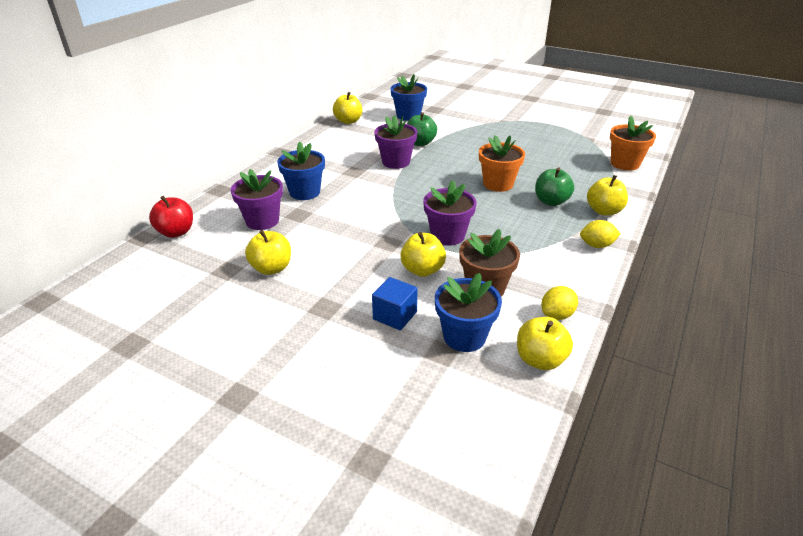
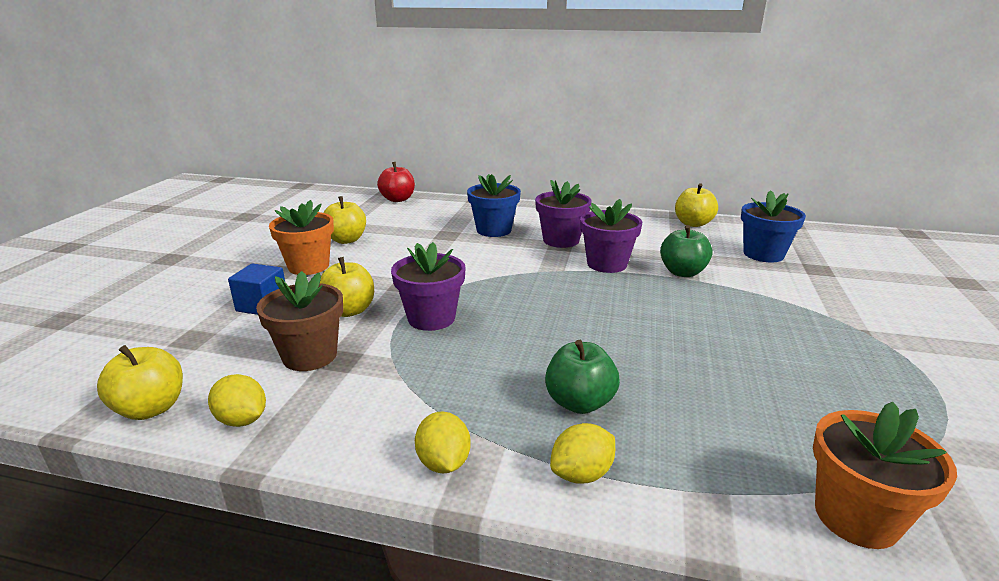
camera: 75 degrees right, 10 degrees down
purple flower pot [231,169,283,230] -> purple flower pot moved to [535,180,592,248]
blue flower pot [435,273,502,352] -> none
orange flower pot [479,135,525,192] -> orange flower pot moved to [269,200,334,275]
yellow apple [587,175,628,216] -> yellow lemon [550,423,615,484]

